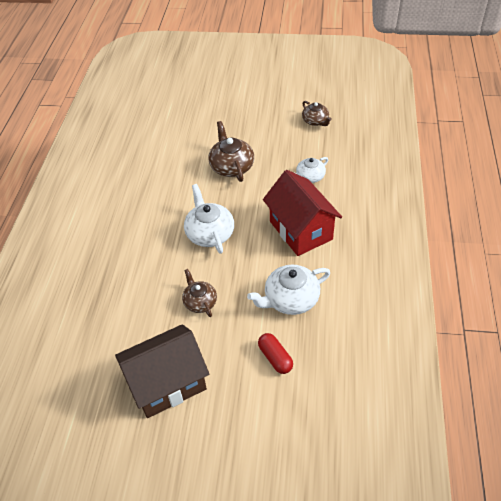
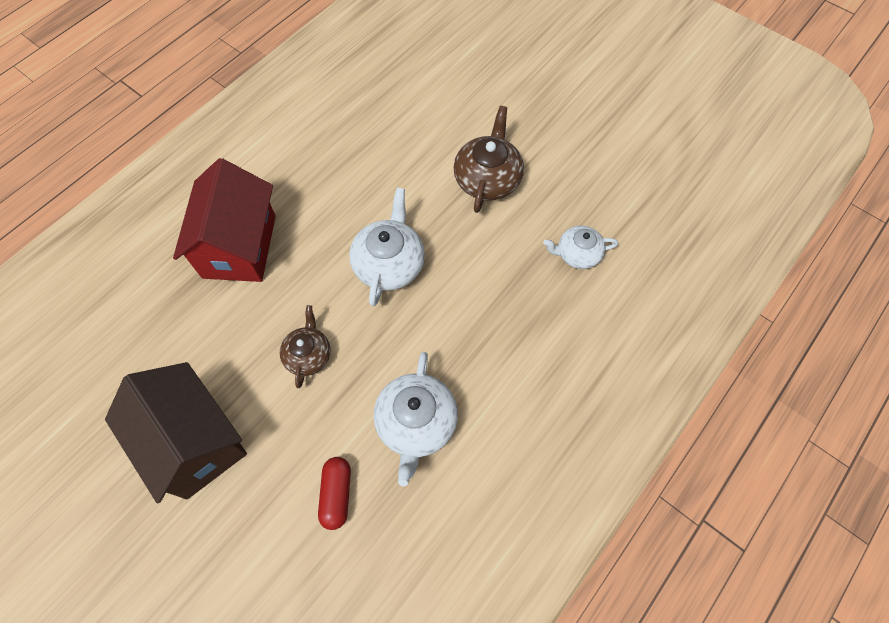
camera: 30 degrees right, 15 degrees up
brown house [115,324,209,418] -> brown house turned 45 degrees clockwise [105,362,247,503]
white teapot [247,265,330,315] -> white teapot turned 90 degrees counterclockwise [374,352,458,486]
red house [263,170,342,256] -> red house moved to [173,158,276,282]
brown teapot [302,101,332,126] -> none

